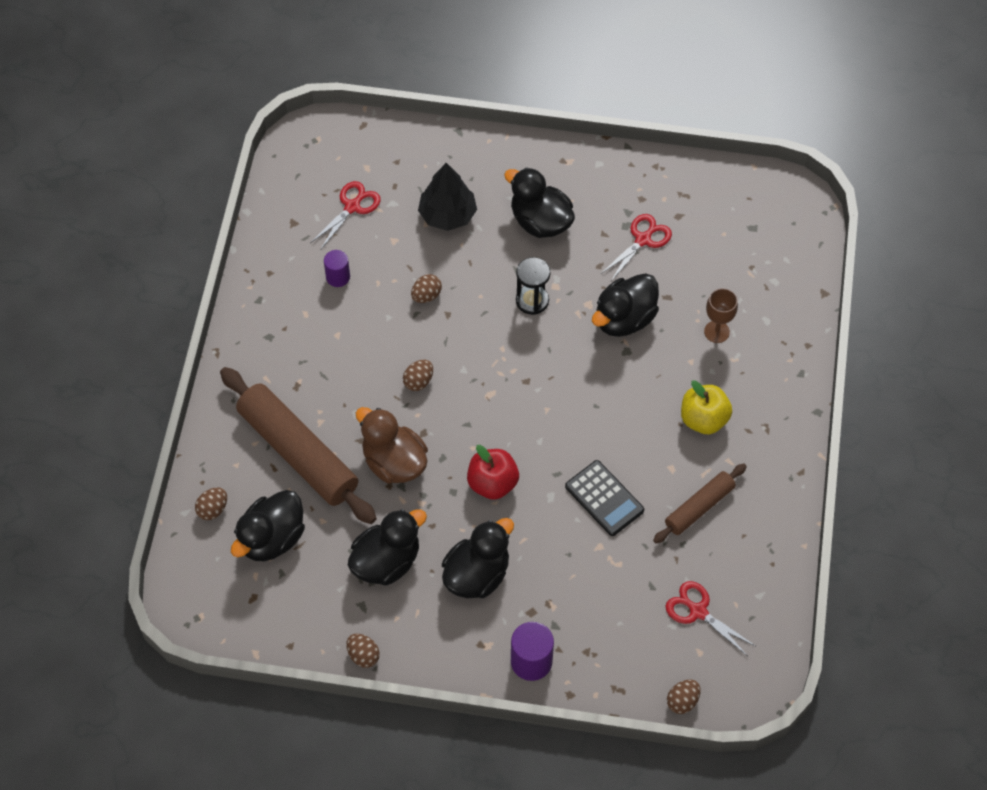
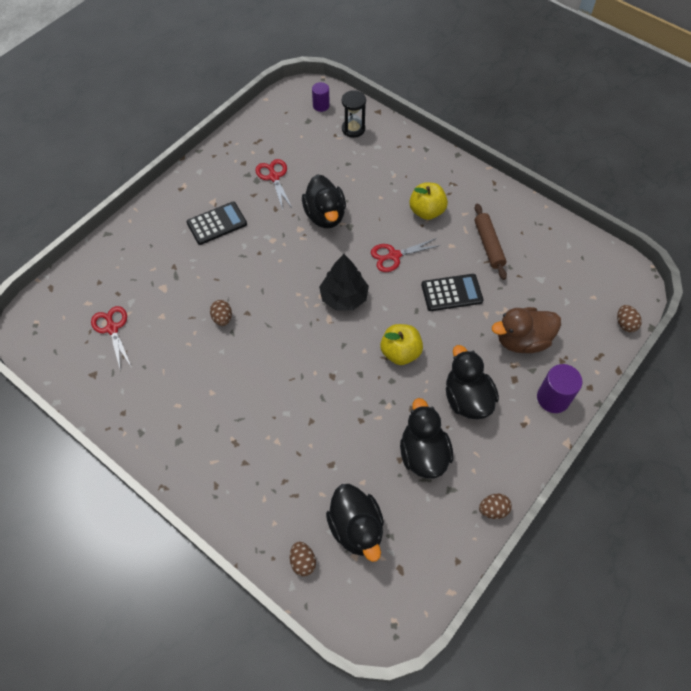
camera: 60 degrees left, 0 degrees up
brown rolling pin [220,367,377,524] -> none
purple cylinder [324,250,350,287] -> purple cylinder moved to [312,82,330,112]
brown duck [356,407,428,484] -> brown duck moved to [492,307,561,353]
brown egg [403,360,433,391] -> none
black tree [418,163,477,231] -> black tree moved to [319,254,369,311]
red apple [467,445,519,500] -> yellow apple [380,324,423,365]
black duck [504,167,575,238] -> black calculator [186,202,247,245]
black hourglass [516,257,551,315] -> black hourglass moved to [342,90,366,138]
red scissors [665,581,755,655] -> red scissors moved to [371,238,441,272]
brown goblet [704,288,738,343] -> none

